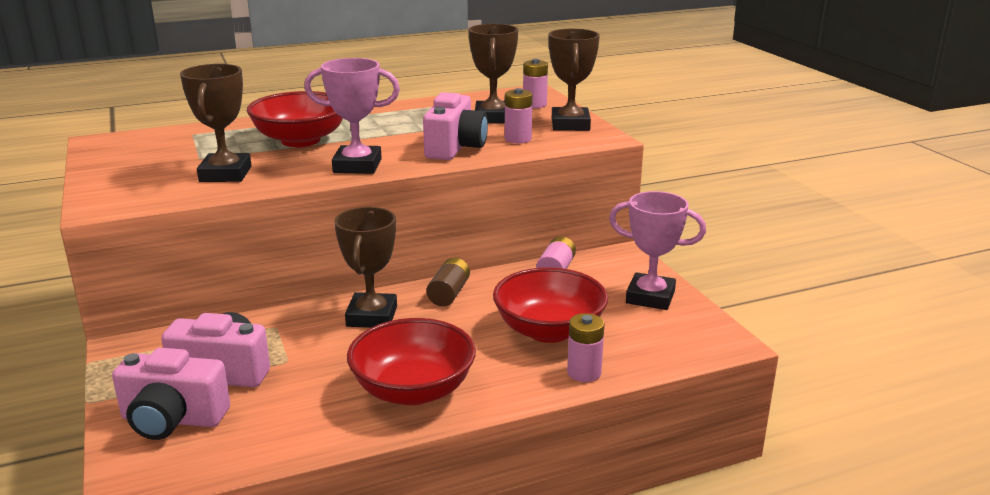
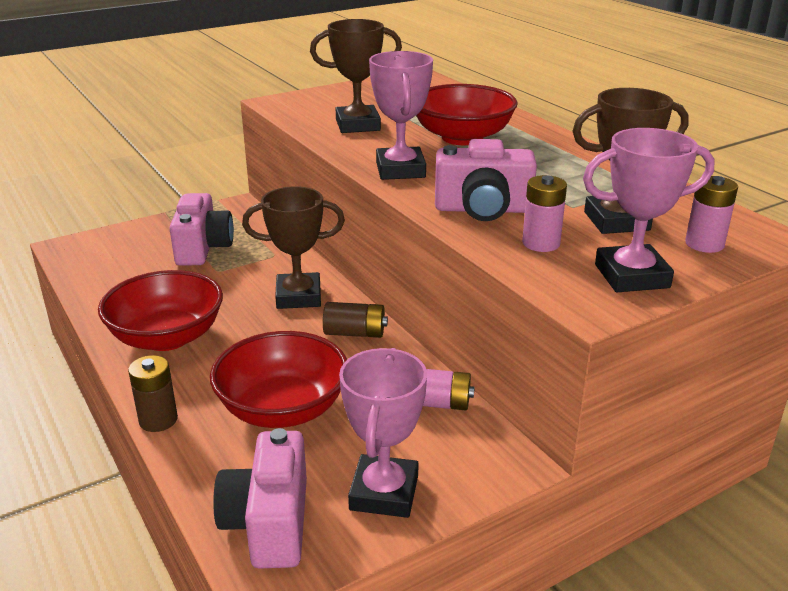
camera: 80 degrees right, 5 degrees up
pink camera [112,348,230,440] -> pink camera moved to [213,428,307,569]
brown trophy [548,29,600,131] -> pink trophy [583,128,715,292]
pink battery [567,313,604,382] -> none
none -> brown battery [128,355,178,432]

